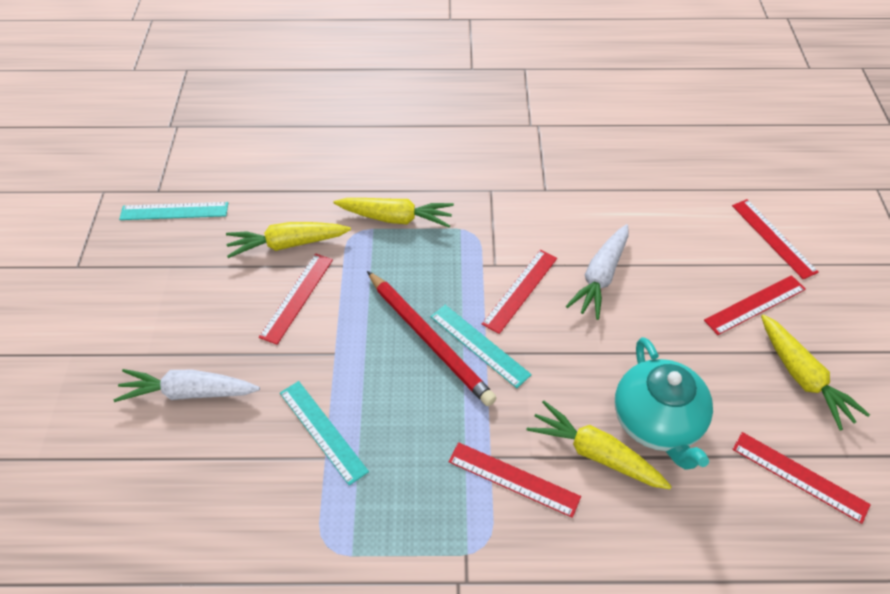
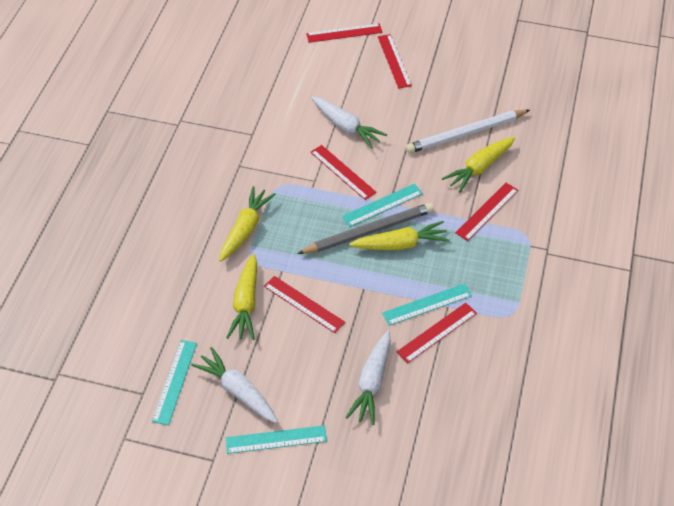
camera: 75 degrees left, 0 degrees up
red pencil [367,271,497,406] -> grey pencil [297,203,434,254]
turquoise teapot [615,337,713,470] -> white pencil [405,110,530,153]
red ruler [732,432,871,524] -> red ruler moved to [397,303,477,363]
yellow carrot [761,314,870,431] -> yellow carrot moved to [349,221,450,250]
none -> white carrot [191,347,278,423]
none -> turquoise ruler [226,425,327,454]

